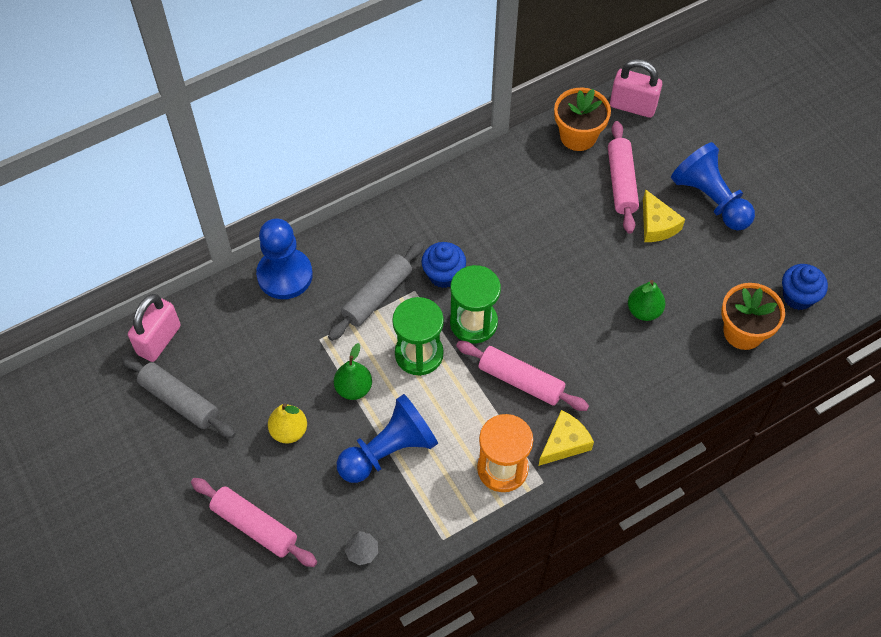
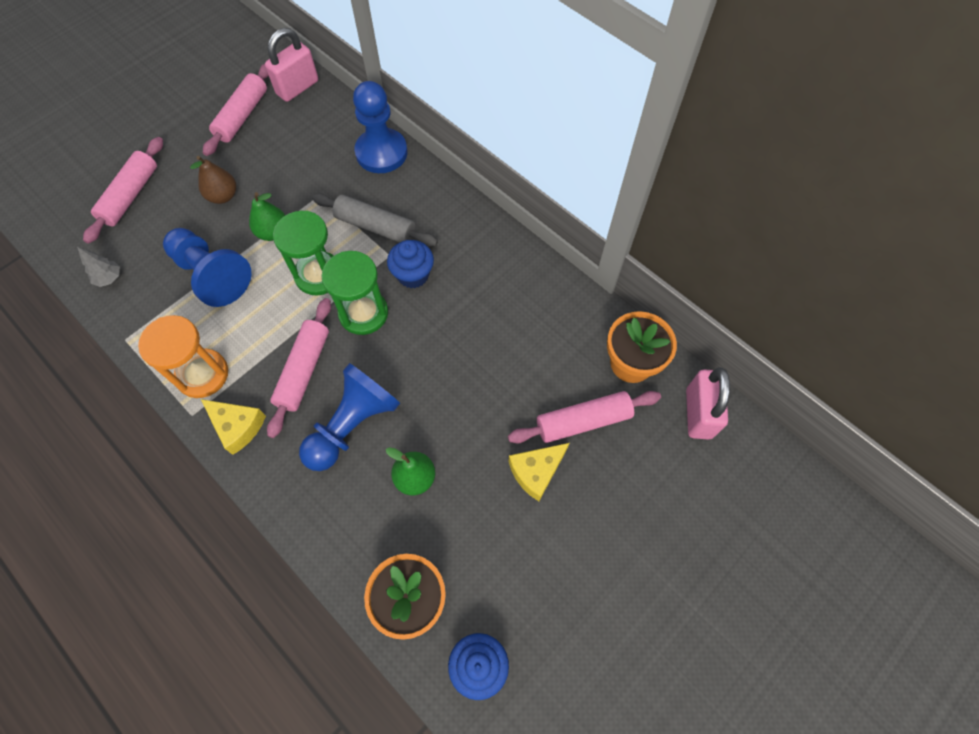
camera: 75 degrees right, 5 degrees up
grey rolling pin [121,354,236,438] -> pink rolling pin [203,64,269,156]
pink padlock [128,294,181,362] -> pink padlock turned 60 degrees counterclockwise [265,28,318,102]
yellow pear [268,403,307,444] -> brown pear [190,156,236,204]
blue pawn [671,142,755,231] -> blue pawn moved to [299,363,400,471]

